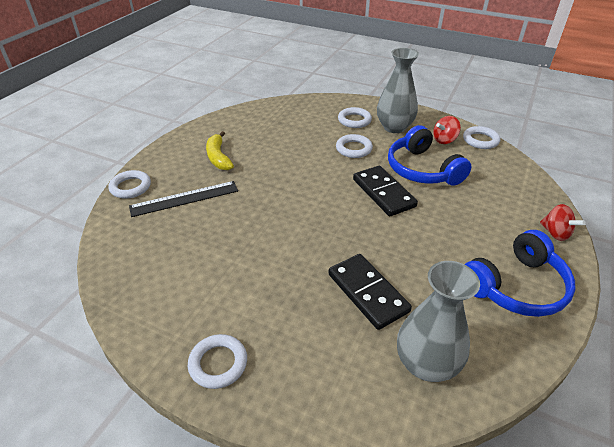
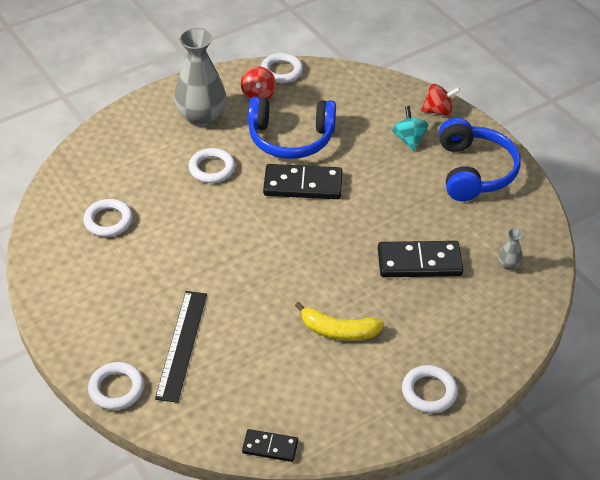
camera: 60 degrees left, 5 degrees up
yellow banana [206,131,234,170] -> yellow banana moved to [295,302,384,341]
white ring [338,107,372,128] -> white ring moved to [83,199,133,237]
grey vase [397,261,480,382] -> grey vase [498,228,523,270], size x0.42
none -> black domino [242,429,298,462]
none -> turquoise spinning top [392,106,429,151]

